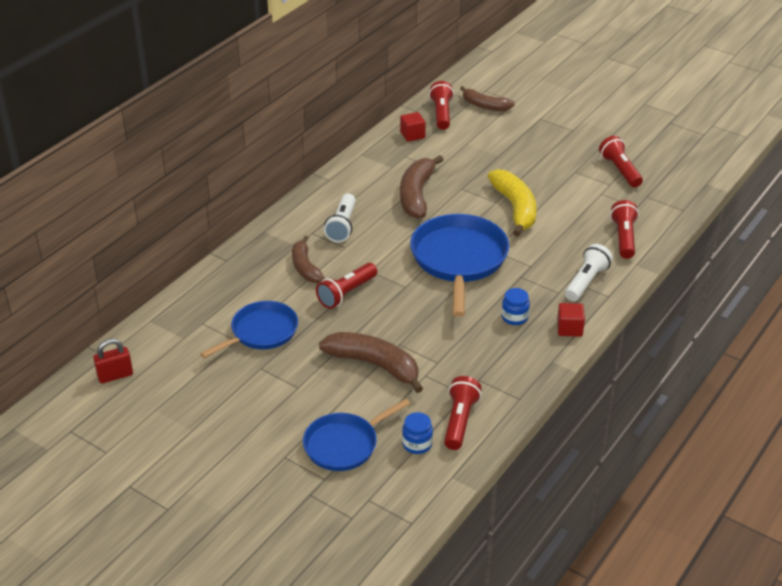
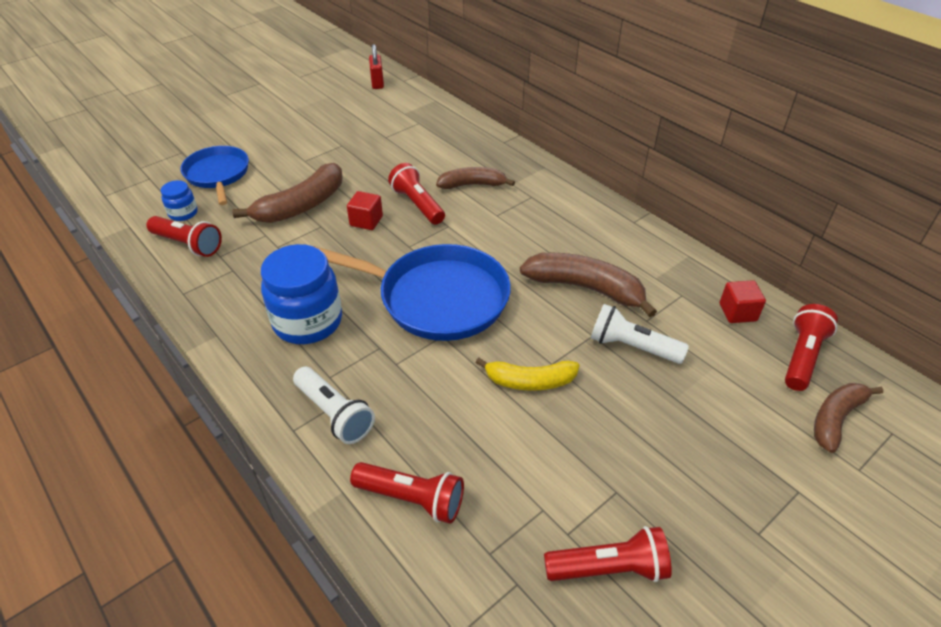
camera: 105 degrees right, 5 degrees up
blue pan [200,301,298,358] -> none
white flashlight [324,194,356,242] -> white flashlight moved to [591,304,689,364]
red flashlight [429,81,454,130] -> red flashlight turned 75 degrees counterclockwise [785,304,838,391]
yellow banana [488,169,537,237] -> yellow banana [476,358,580,391], size x0.66
blue jar [502,288,530,325] -> blue jar [261,244,342,344], size x2.06
red cube [557,303,585,337] -> red cube moved to [347,191,383,230]

